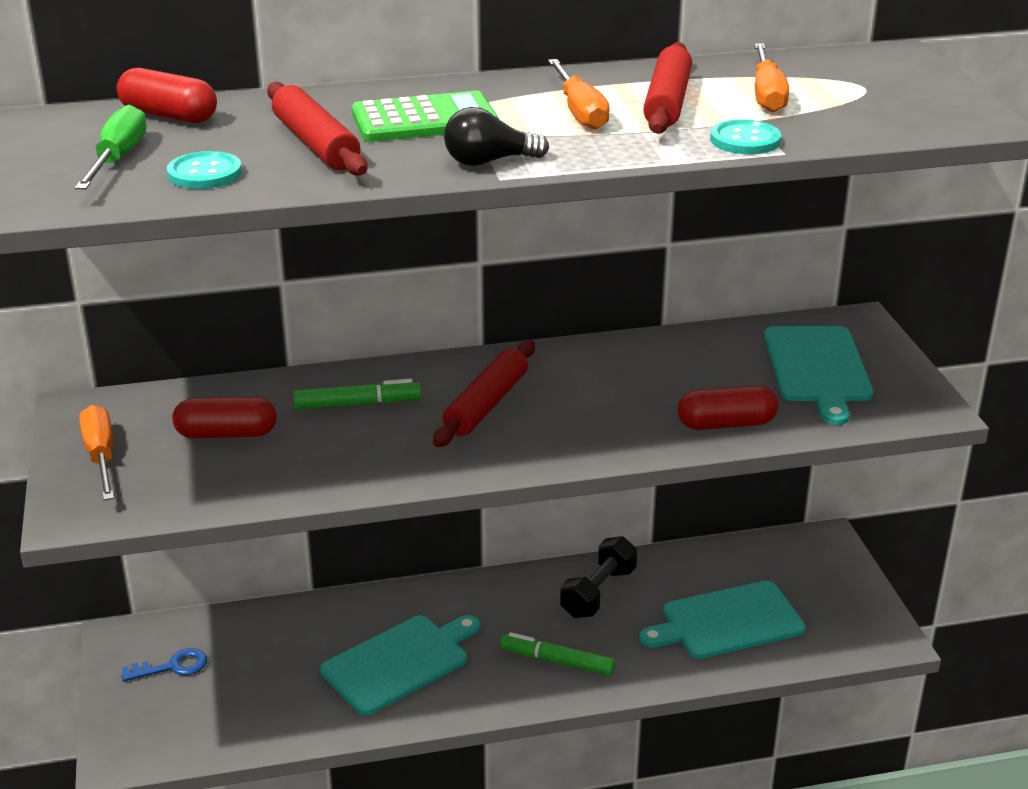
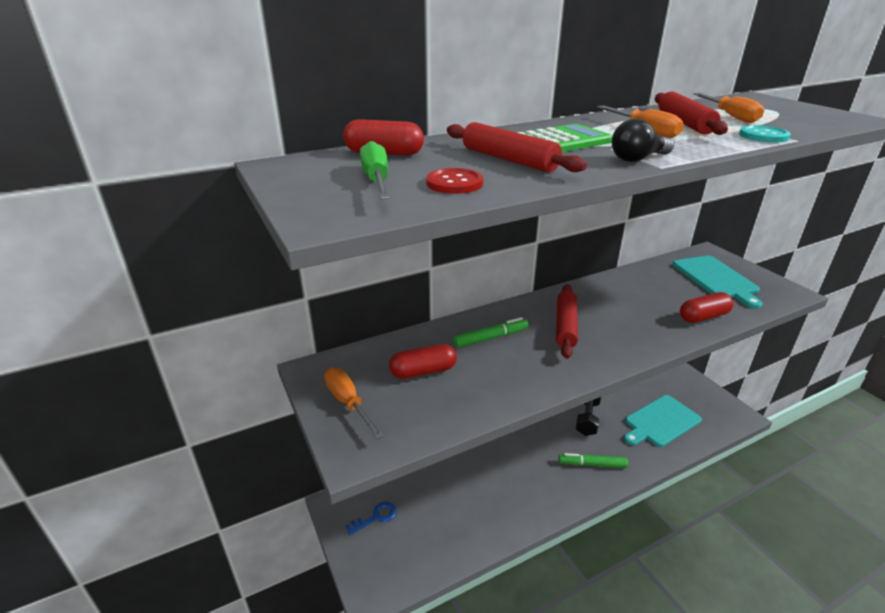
camera: 15 degrees left, 0 degrees up
turquoise button [167,151,242,189] -> red button [426,168,483,194]
turquoise cutting board [320,615,480,715] -> none

